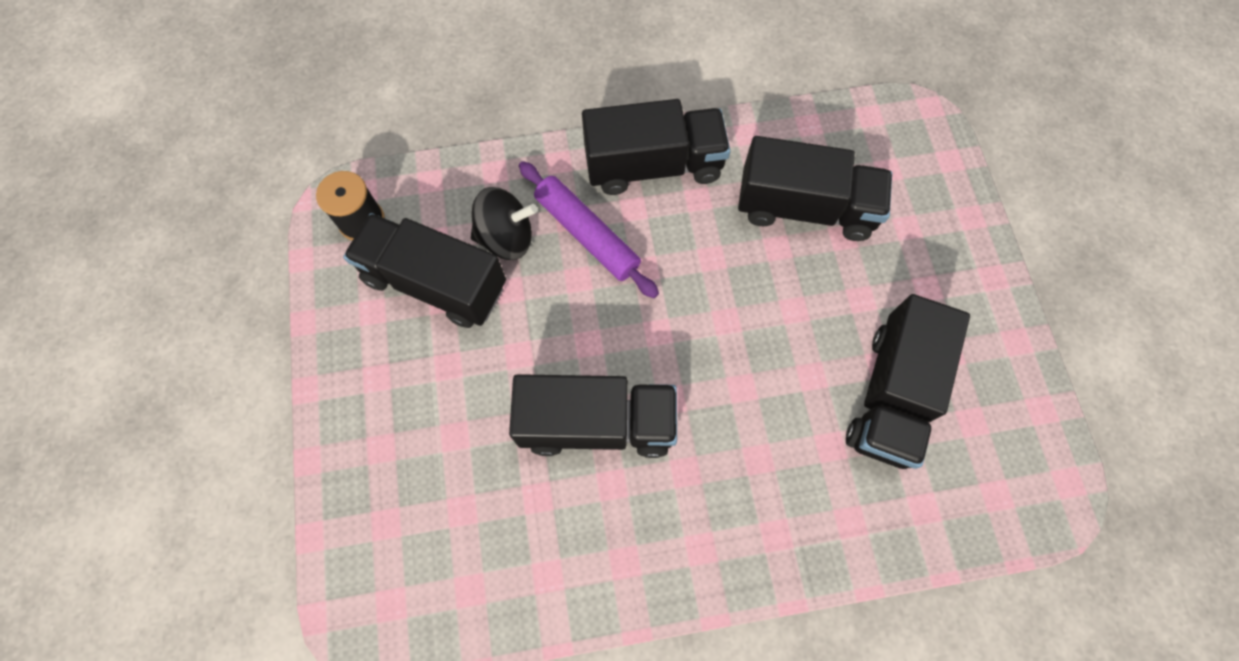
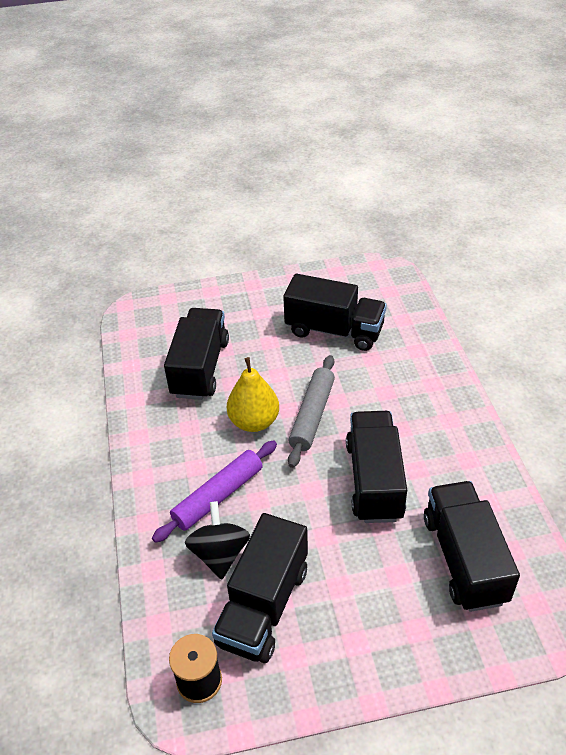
camera: 90 degrees left, 25 degrees down
black truck [582,99,730,195] -> black truck moved to [424,481,520,612]
none -> yellow pear [227,357,279,432]
none -> grey rolling pin [288,355,335,468]

